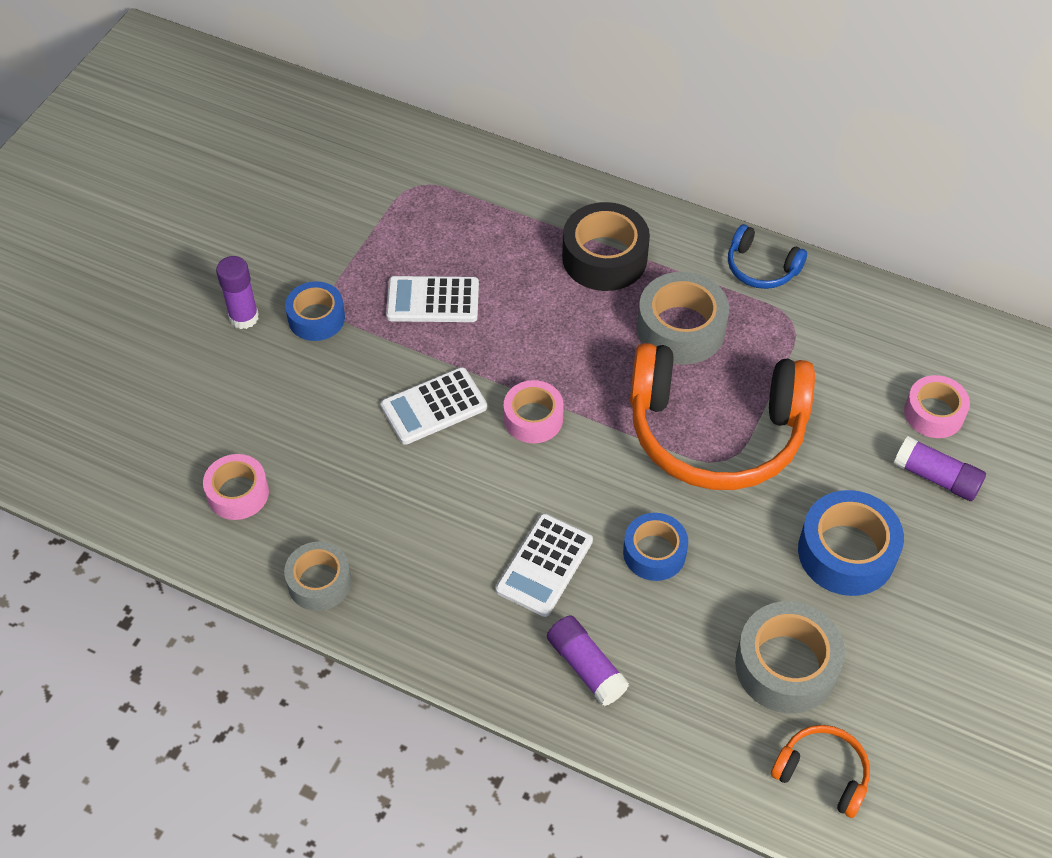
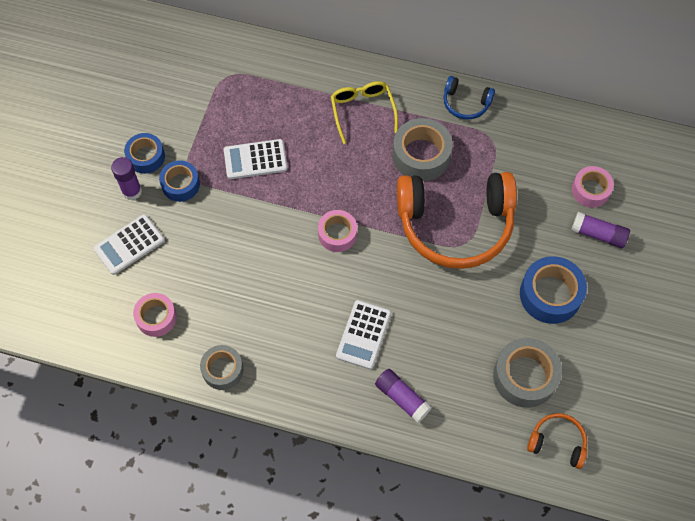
camera: 10 degrees left, 10 degrees up
white calculator [381,367,487,445] -> white calculator moved to [93,214,165,275]
black tape [562,202,650,291] -> yellow glasses [331,81,398,144]
blue tape [623,513,688,581] -> blue tape moved to [124,133,165,174]

